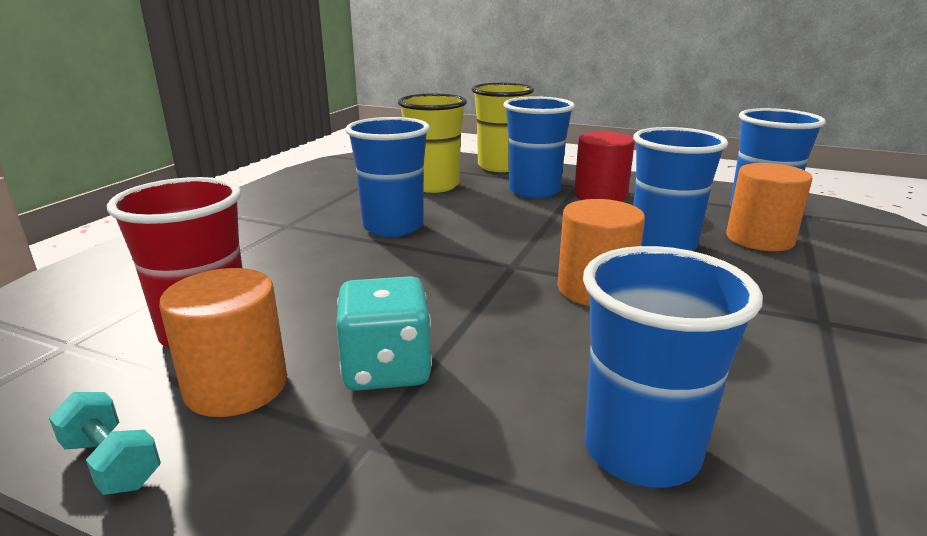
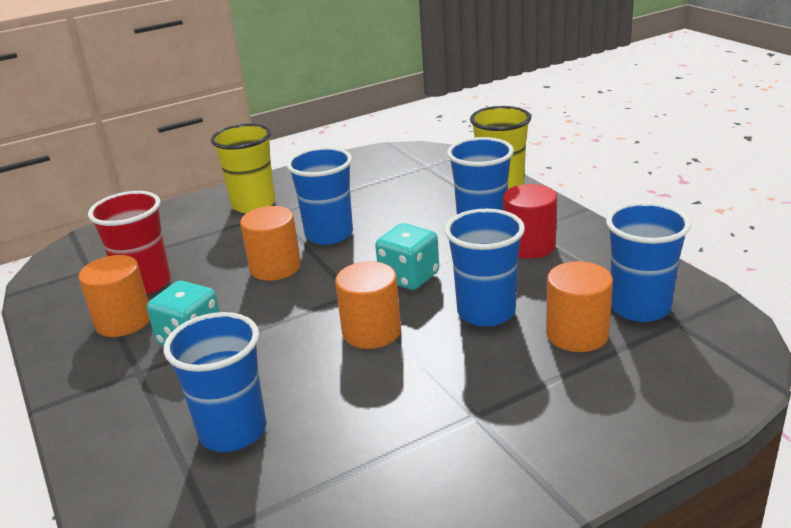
camera: 40 degrees right, 5 degrees up
turquoise dumbbell [48,392,161,495] -> none
yellow cup [398,93,467,193] -> yellow cup moved to [211,124,275,213]
none -> orange cylinder [240,206,301,281]
none -> turquoise dice [375,223,439,290]

